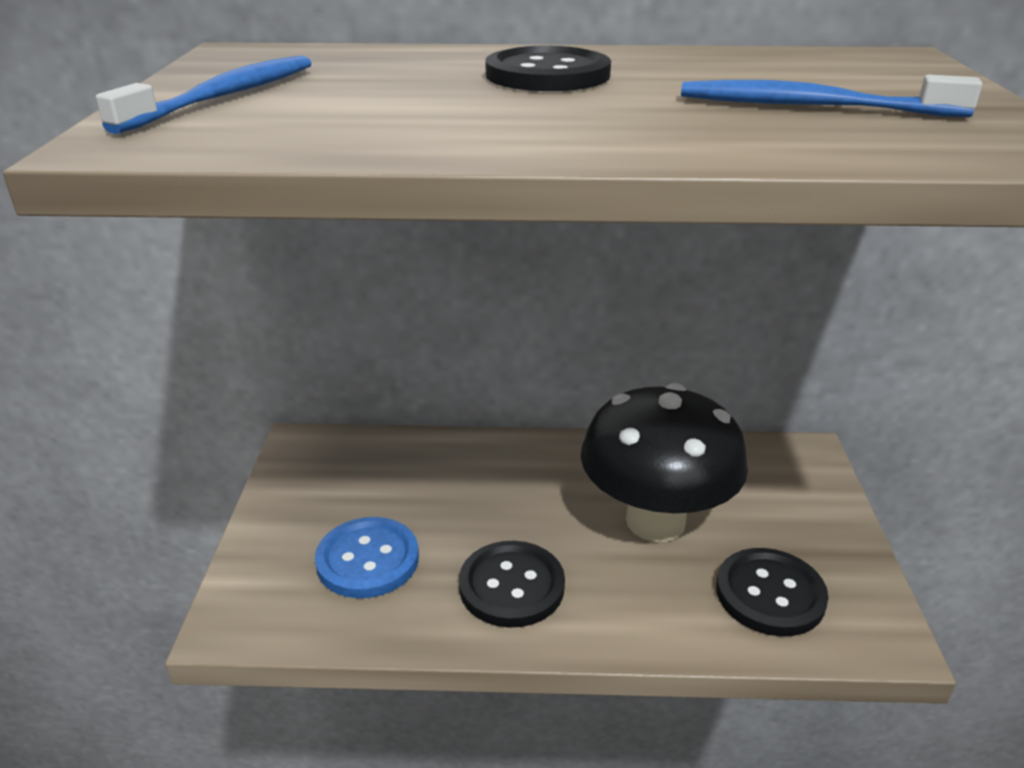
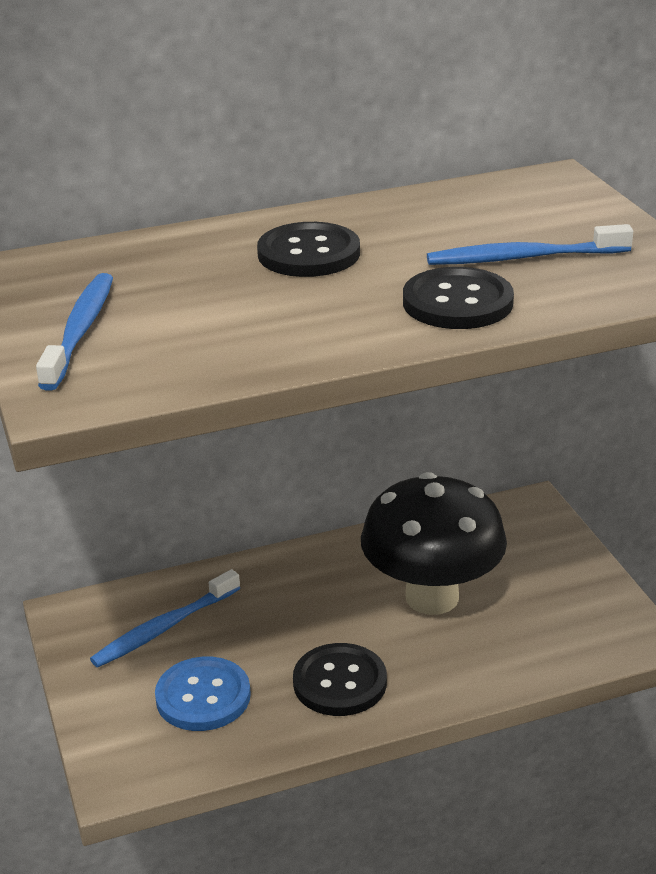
camera: 20 degrees left, 0 degrees up
black button [716,548,828,636] -> black button moved to [403,267,514,329]
none -> blue toothbrush [90,569,240,668]

